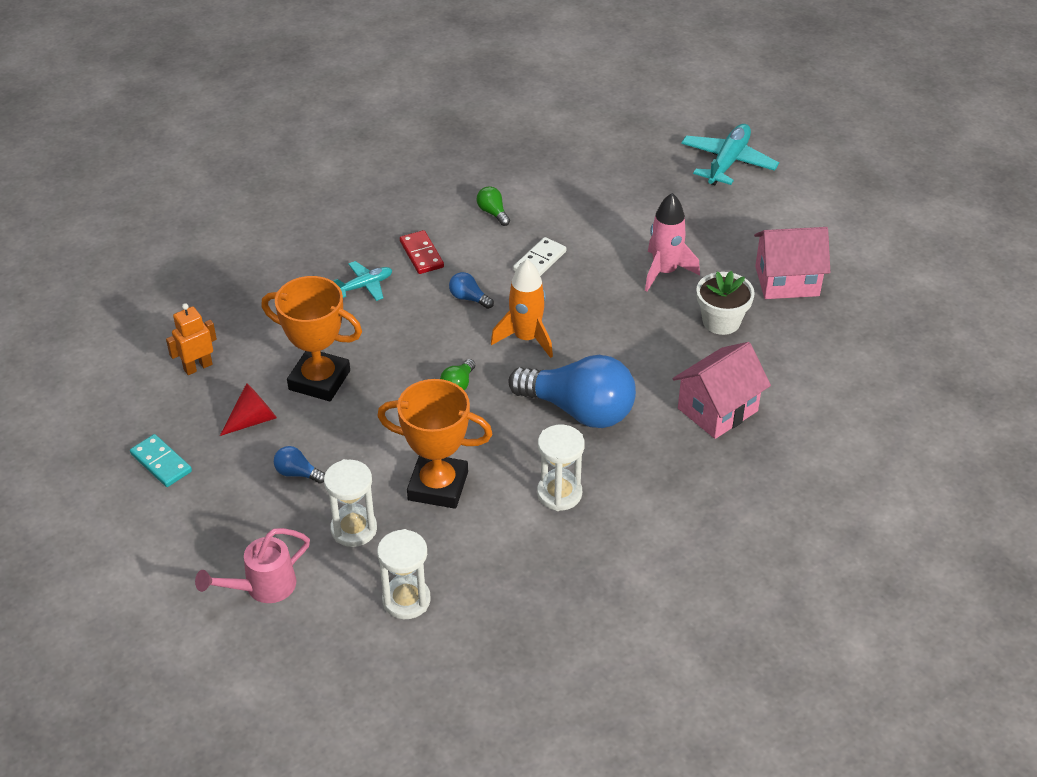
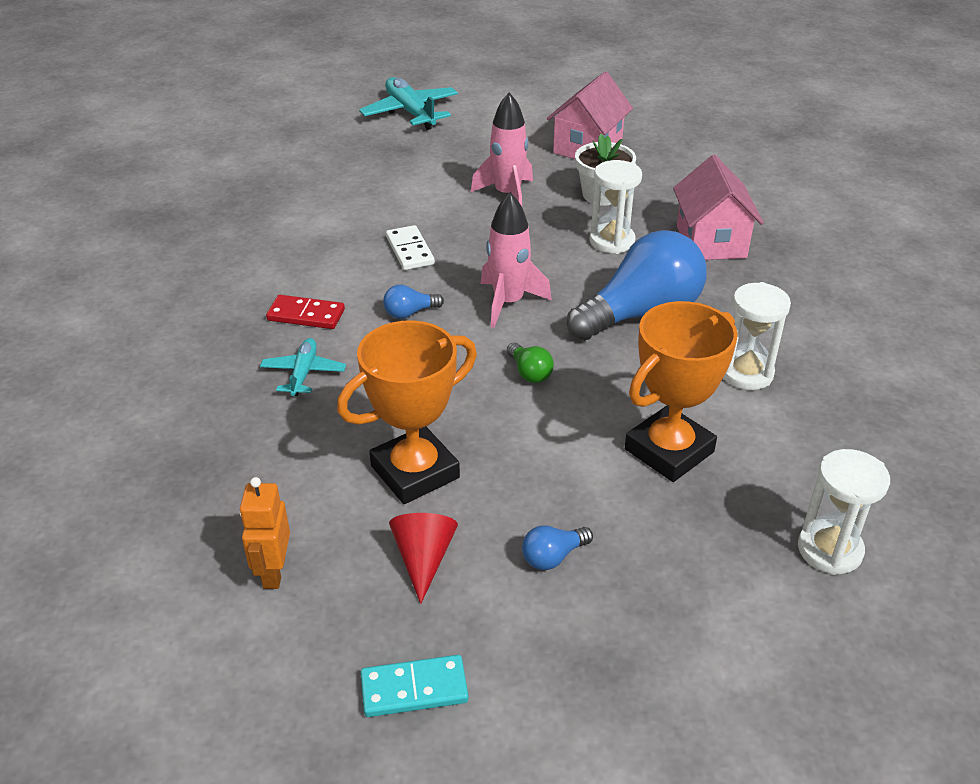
camera: 55 degrees left, 5 degrees down
pink watering can [195,528,310,603] -> none
white hourglass [324,459,377,547] -> white hourglass moved to [589,160,642,254]
green light bulb [477,186,510,226] -> none
orange rocket [491,259,553,358] -> pink rocket [481,193,552,328]

